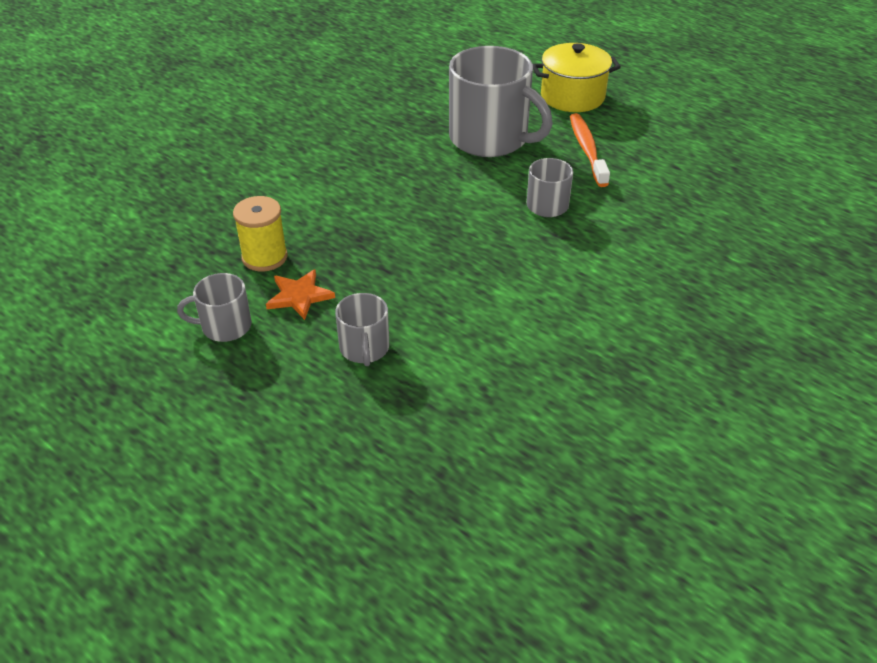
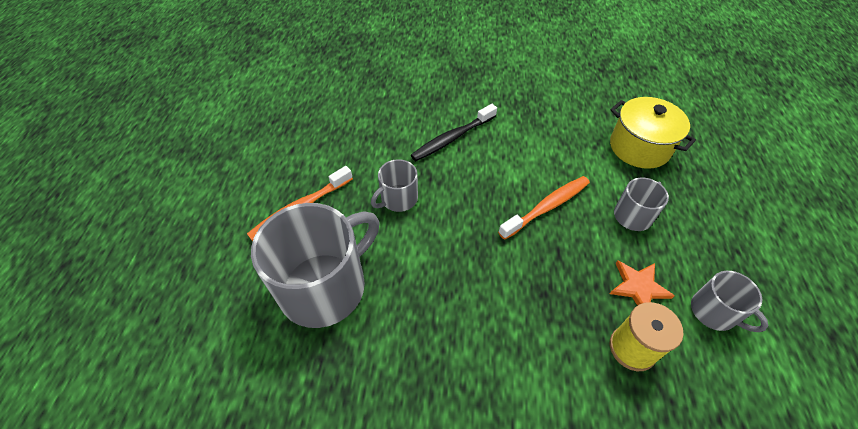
camera: 125 degrees left, 10 degrees up
grey mug [449,46,553,157] -> grey mug turned 45 degrees clockwise [251,203,379,328]
yellow pot [533,43,621,112] -> yellow pot moved to [610,97,696,169]
none -> black toothbrush [411,104,497,161]
none -> orange toothbrush [498,176,590,240]

